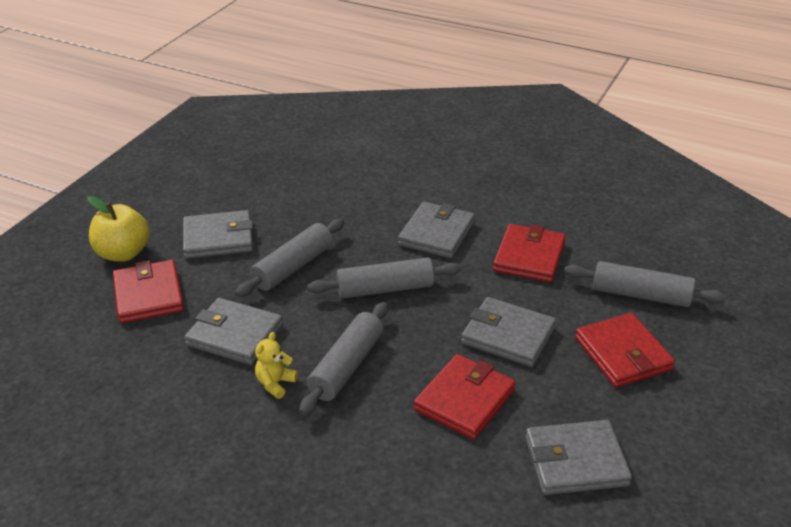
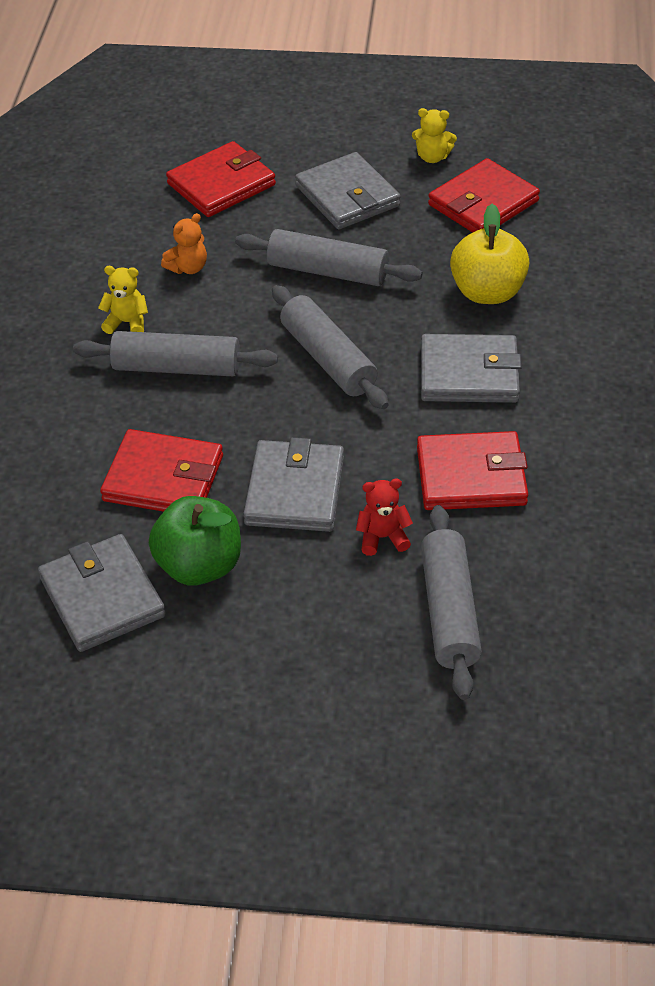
camera: 70 degrees right, 10 degrees up
yellow apple [87,196,150,262] -> yellow apple moved to [450,204,529,304]
grey wallet [184,298,283,365] -> orange teddy bear [161,213,207,274]
red wallet [575,313,675,387] -> red wallet moved to [428,158,540,233]
none -> green apple [149,496,241,586]
none -> red teddy bear [356,479,413,556]
none -> yellow teddy bear [412,108,457,163]

